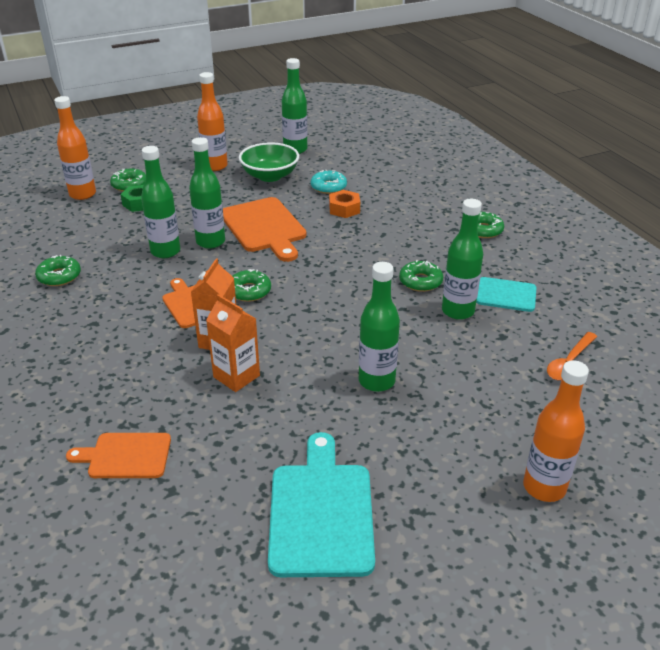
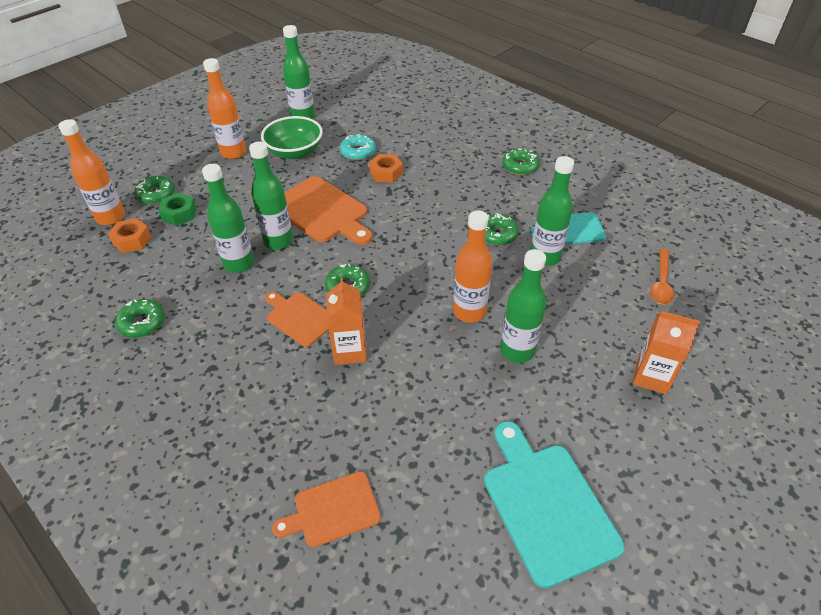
camera: 20 degrees left, 10 degrees up
orange carton [206,294,260,392] -> orange carton moved to [633,311,700,394]
orange bottle [523,360,589,502] -> orange bottle moved to [453,210,492,323]
none -> orange nut [108,218,152,253]

